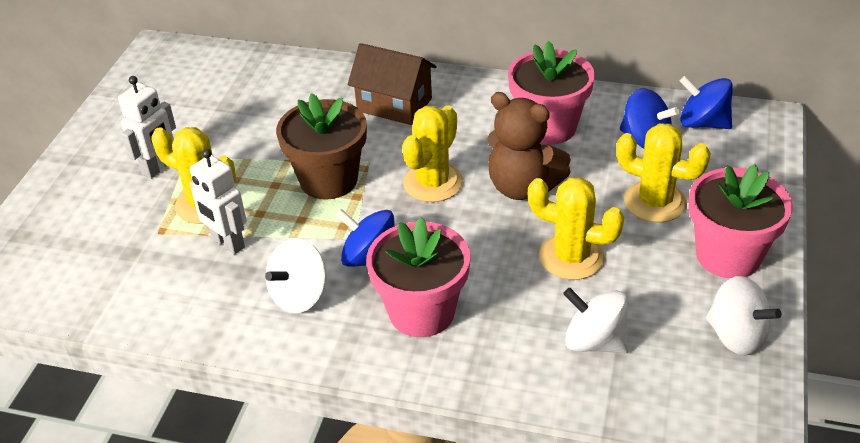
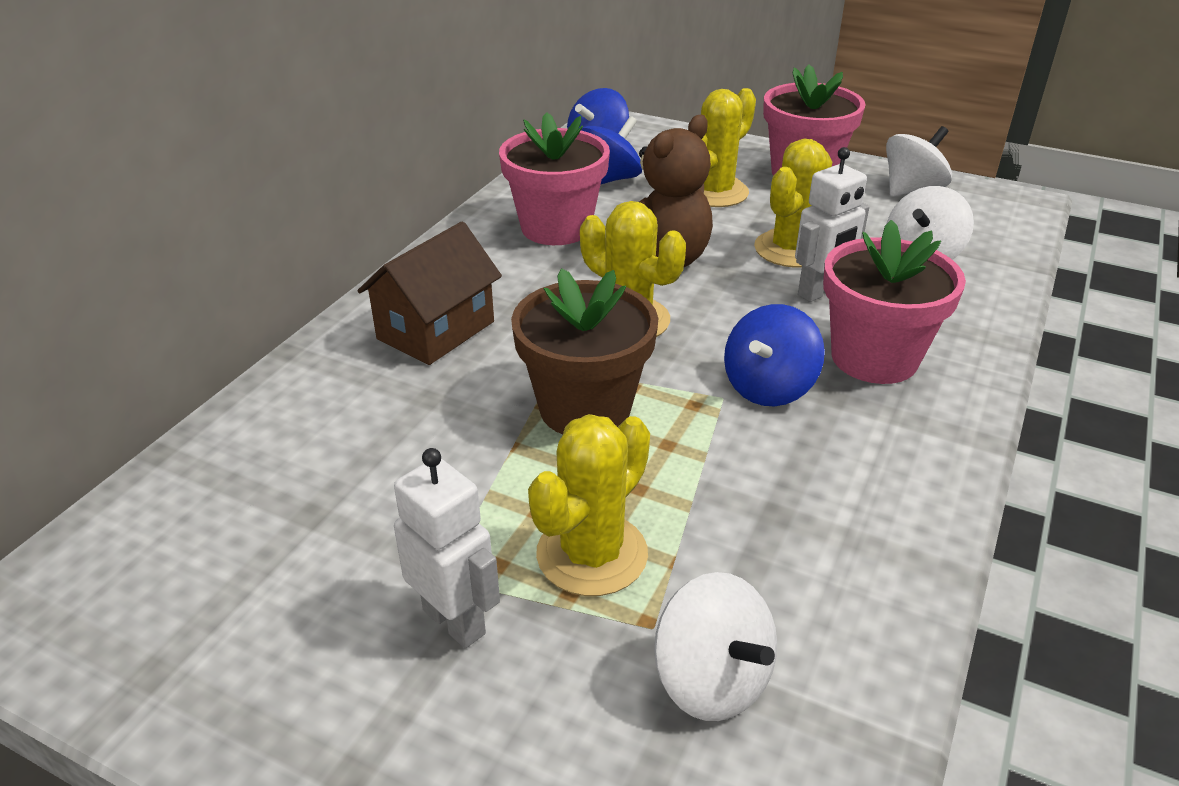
camera: 80 degrees left, 5 degrees down
white robot [190,149,246,255] -> white robot moved to [795,147,869,302]
white spinning top [265,238,326,313] -> white spinning top moved to [654,572,777,721]

